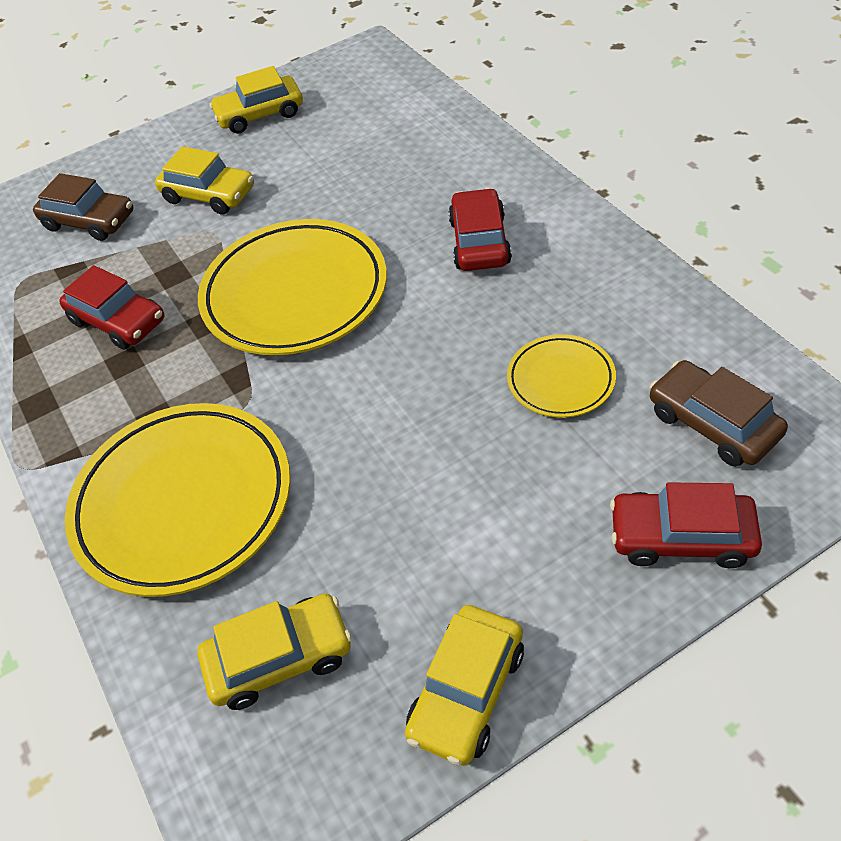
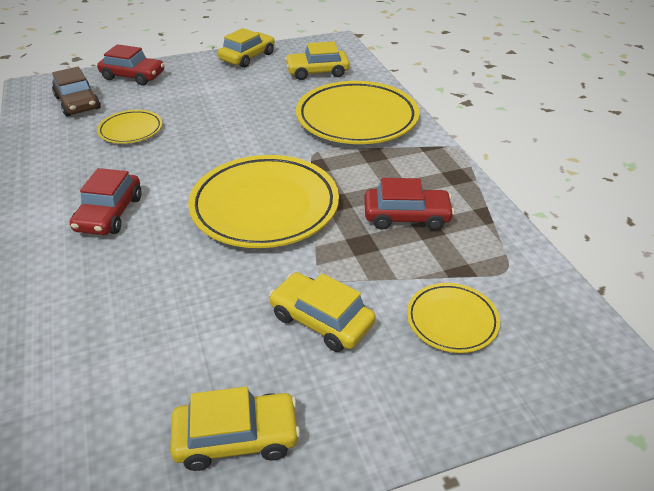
camera: 175 degrees left, 10 degrees down
brown car [33,173,134,241] -> yellow plate [407,283,500,353]
red car [59,265,164,350] -> red car turned 135 degrees clockwise [364,178,455,230]

